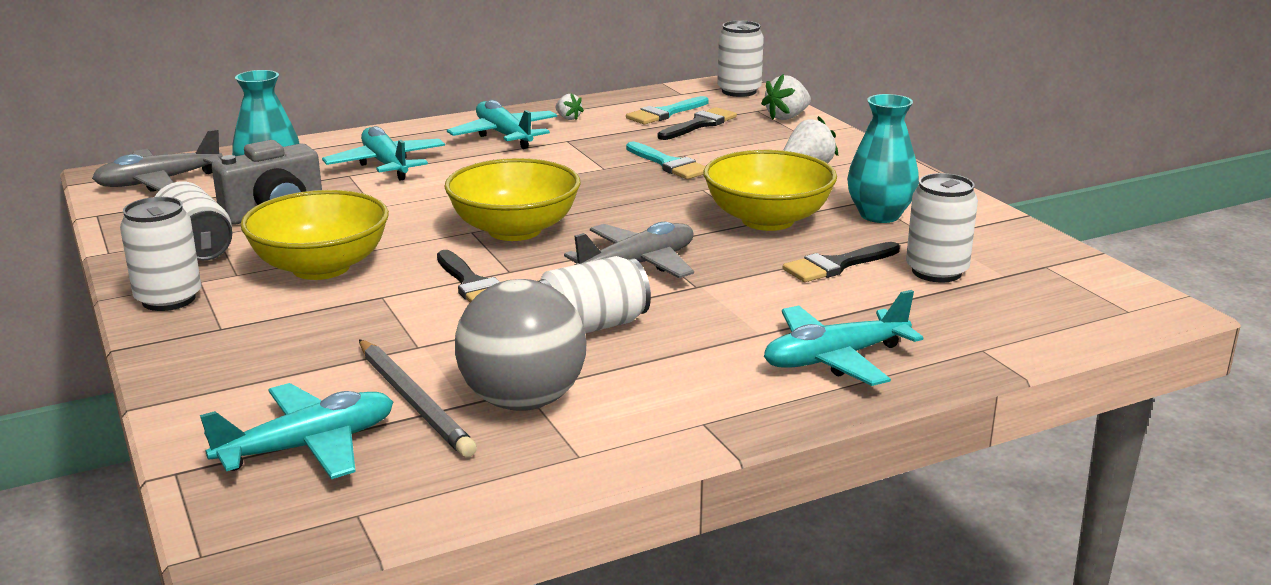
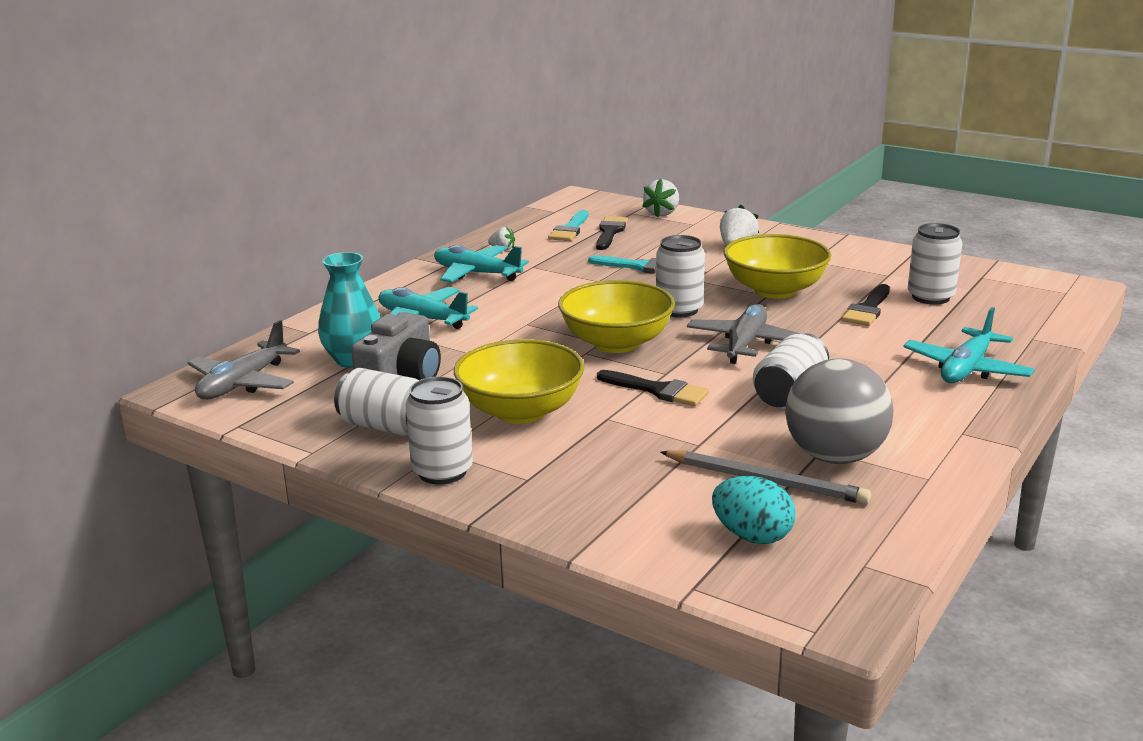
camera: 30 degrees left, 0 degrees up
turquoise plane [200,383,393,479] -> turquoise egg [712,476,795,544]
white can [717,21,764,97] -> white can moved to [656,235,705,317]
turquoise vase [847,94,919,223] -> none

